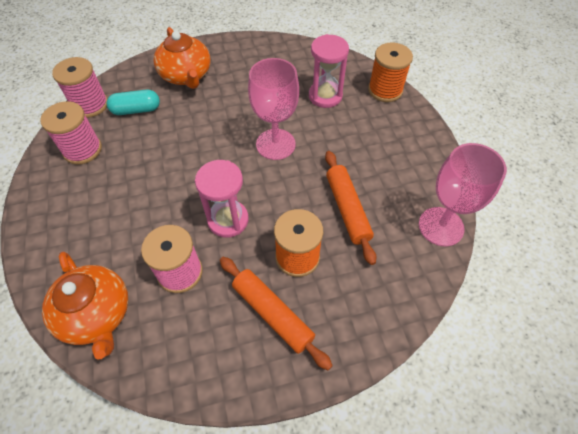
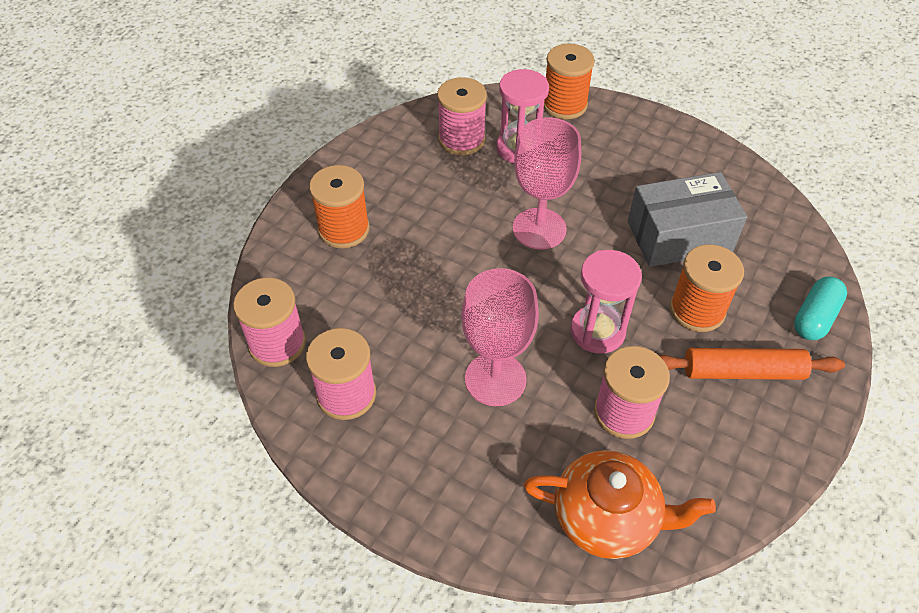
camera: 45 degrees left, 5 degrees down
turquoise capsule [107,90,160,115] -> turquoise capsule moved to [794,276,847,340]
orange teapot [153,27,210,89] -> orange spool [309,165,370,248]
orange rolling pin [325,151,376,265] -> grey box [628,172,747,267]
pink goblet [419,143,507,246] -> pink goblet moved to [461,268,539,406]
none -> pink spool [437,77,487,155]

